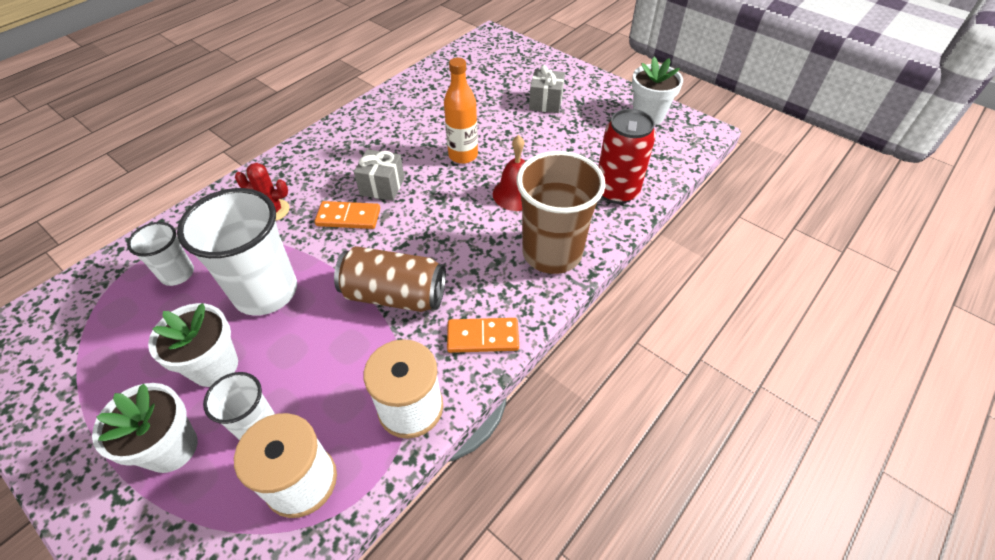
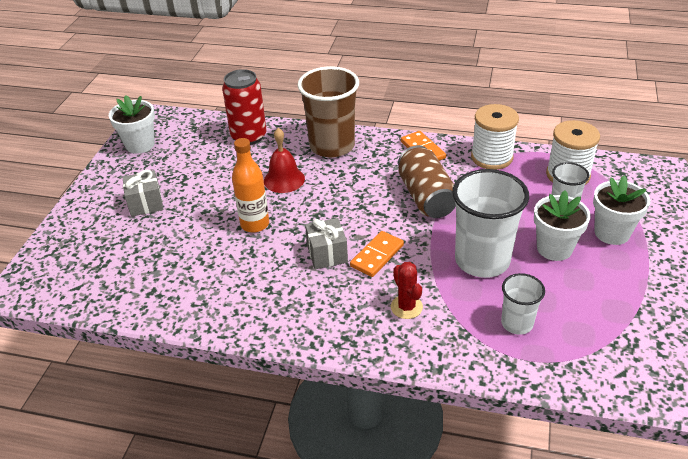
camera: 115 degrees left, 10 degrees down
orange domino [315,201,380,229] -> orange domino turned 60 degrees clockwise [350,231,404,277]

